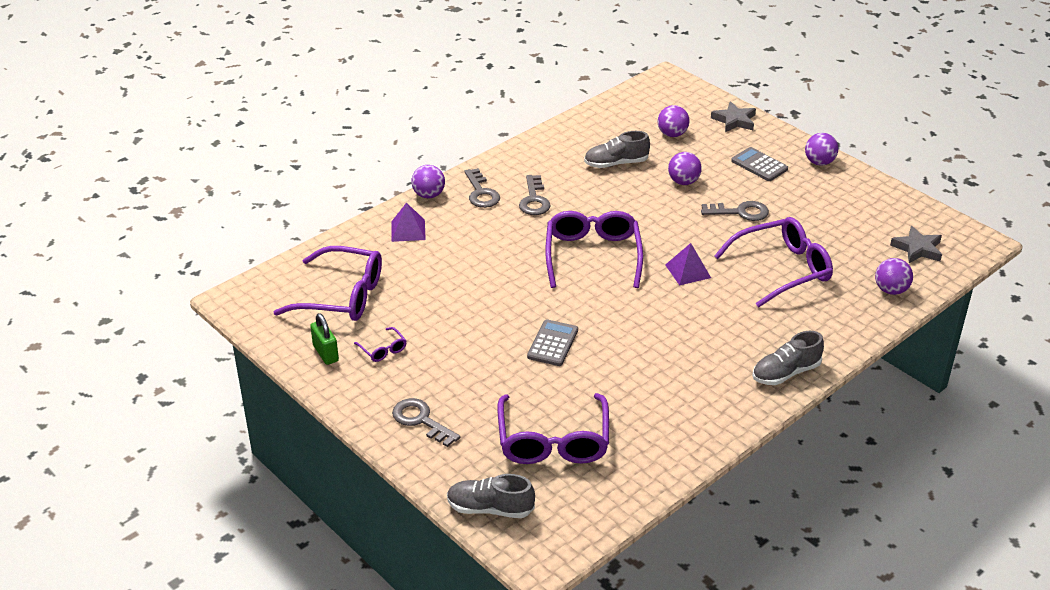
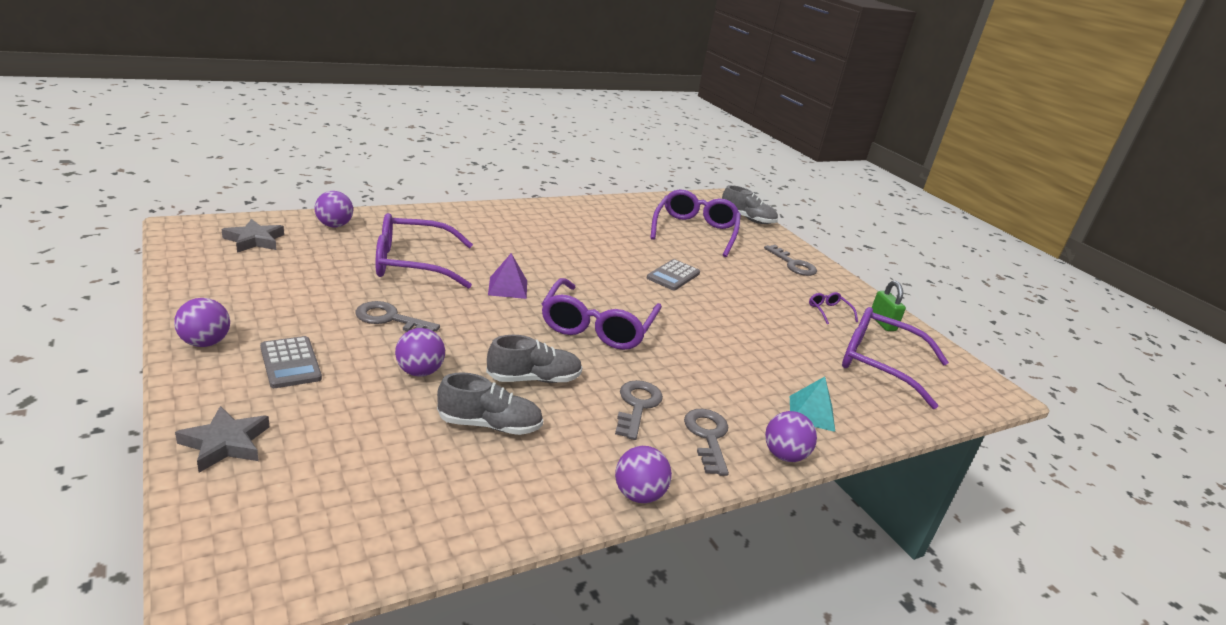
camera: 170 degrees left, 10 degrees down
purple pyramid [391,202,426,242] -> turquoise pyramid [790,377,835,432]
purple ball [658,105,690,137] -> purple ball moved to [615,446,672,503]
grey shoe [752,331,824,385] -> grey shoe moved to [486,335,582,383]

